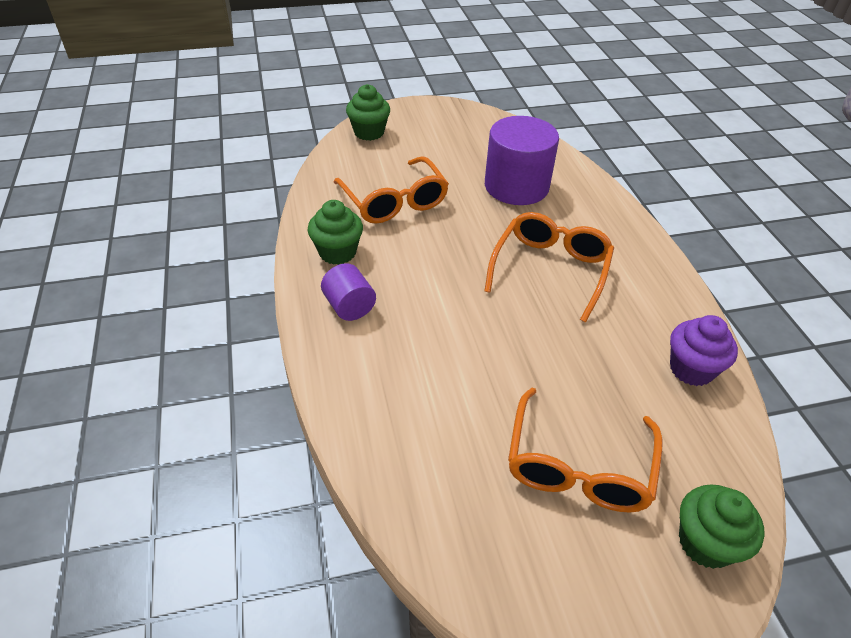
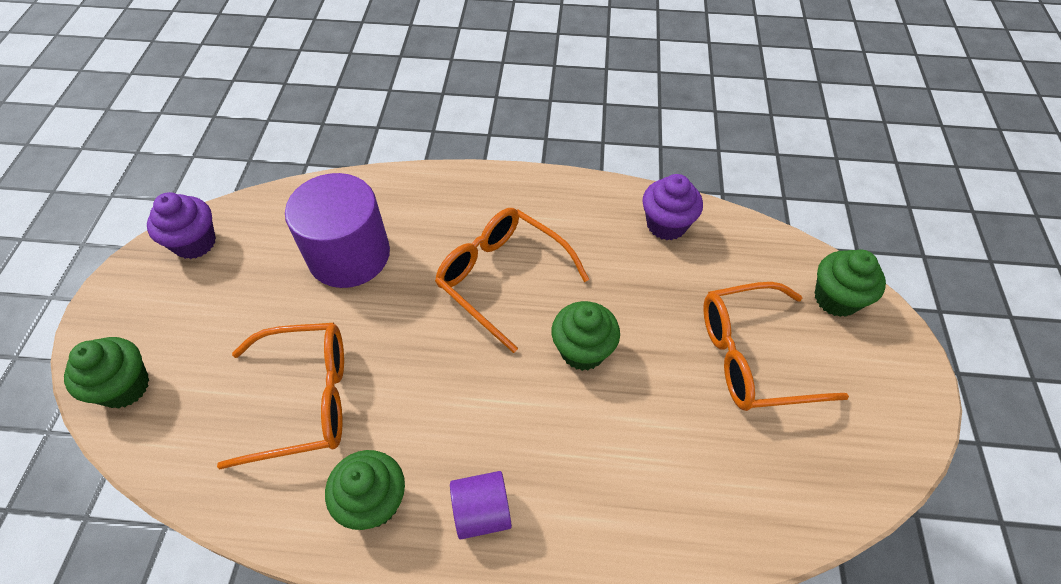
camera: 70 degrees left, 10 degrees up
orange glasses [508,388,663,512] -> orange glasses turned 135 degrees clockwise [703,282,849,411]
none -> purple cupcake [147,192,216,259]
none -> green cupcake [551,301,620,371]

